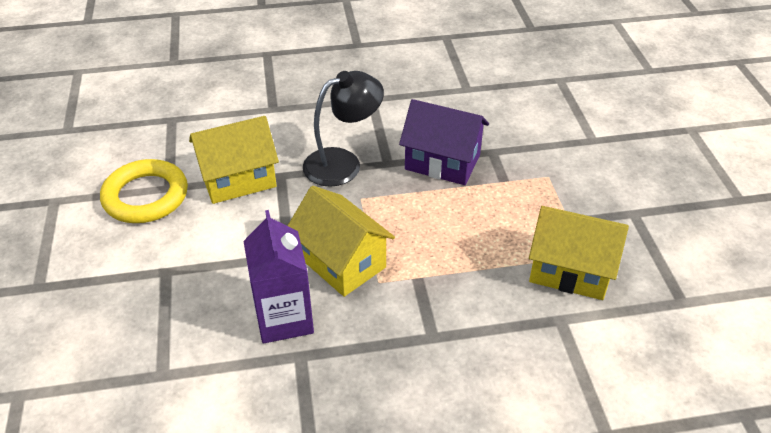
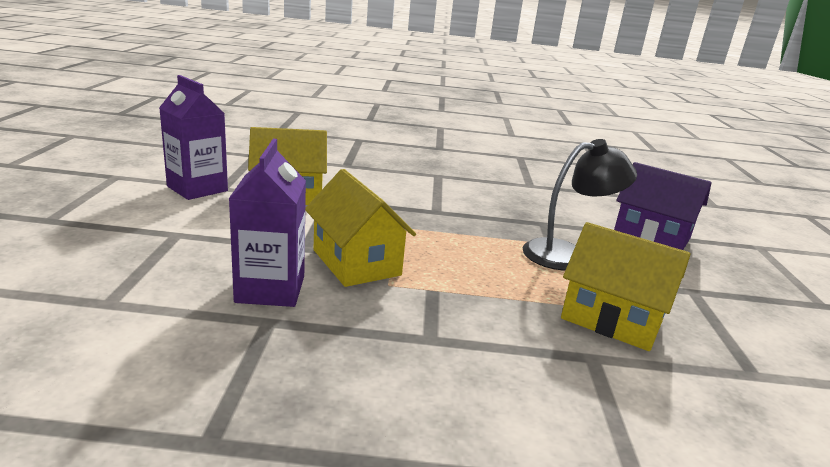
camera: 10 degrees right, 20 degrees down
yellow ring [100,159,188,223] -> purple carton [159,75,228,200]
black lamp [303,71,384,187] -> black lamp moved to [523,139,637,271]
purple house [399,99,489,185] -> purple house moved to [614,162,712,250]

